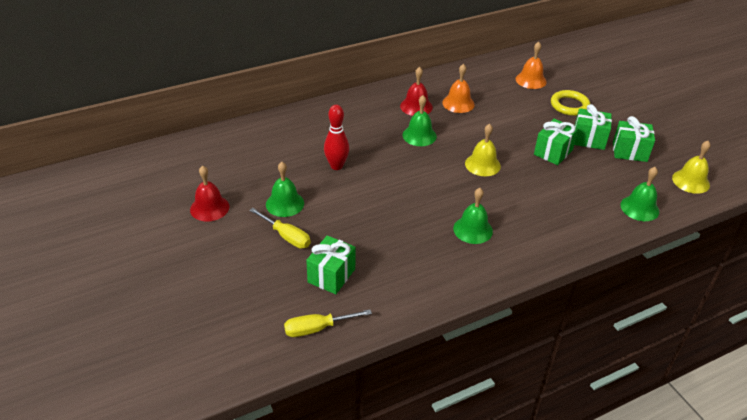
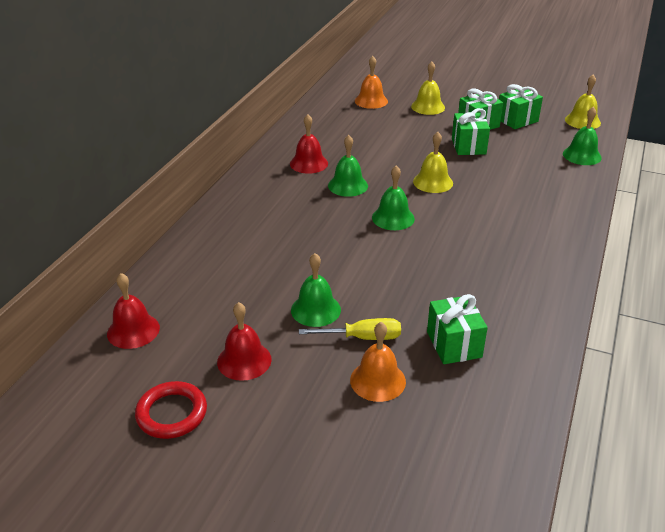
camera: 40 degrees left, 5 degrees down
yellow screwdriver [284,309,372,337] -> none
red bowling pin [324,105,349,170] -> none
orange bell [442,64,475,113] -> orange bell moved to [350,322,406,402]
green bell [453,188,493,244] -> green bell moved to [372,165,415,230]
yellow ring [551,90,590,116] -> yellow bell [411,62,445,115]
none -> red bell [107,273,160,349]
none -> red ring [135,381,207,439]

